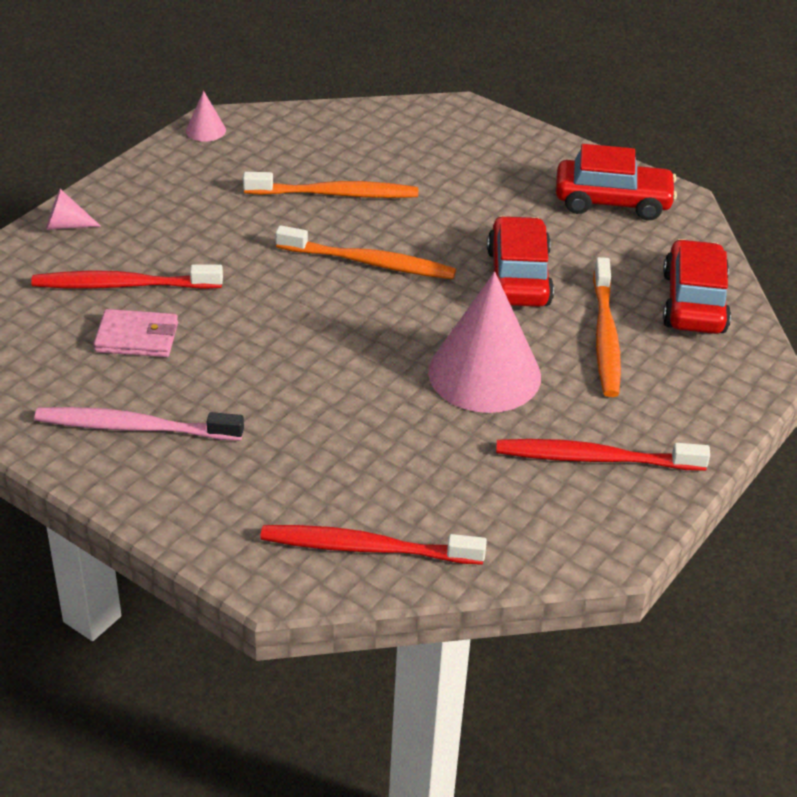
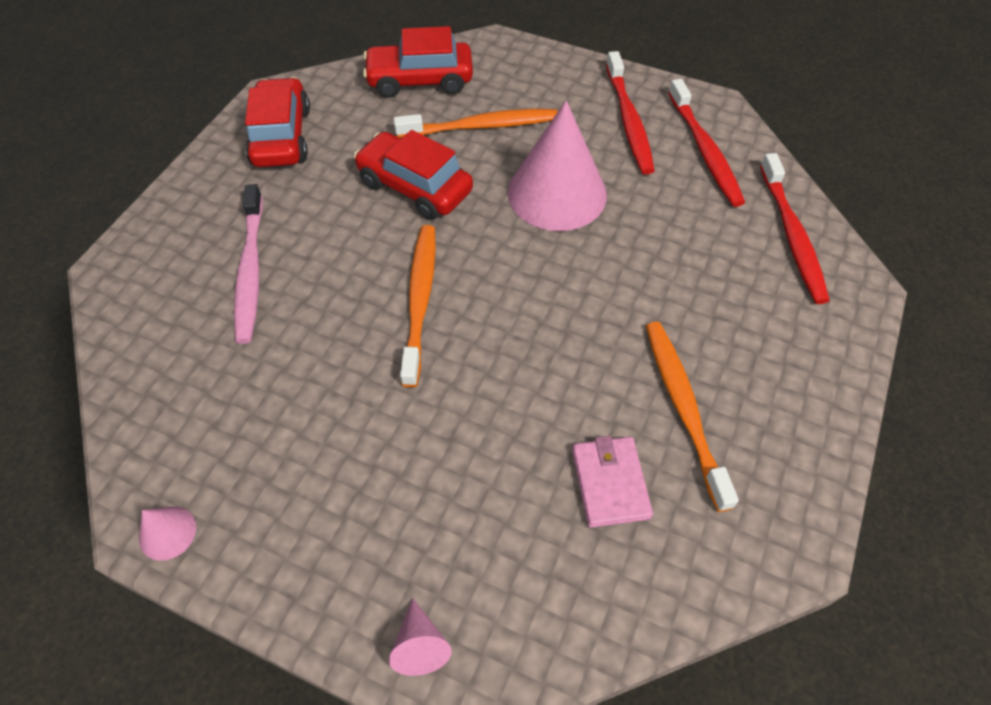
camera: 100 degrees left, 15 degrees up
red toothbrush [31,264,223,289] -> red toothbrush moved to [668,79,745,207]
pink toothbrush [35,407,244,440] -> pink toothbrush moved to [234,184,263,344]
orange toothbrush [243,172,418,198] -> orange toothbrush moved to [646,322,739,512]
red car [487,216,554,307] -> red car turned 45 degrees clockwise [354,130,473,220]

